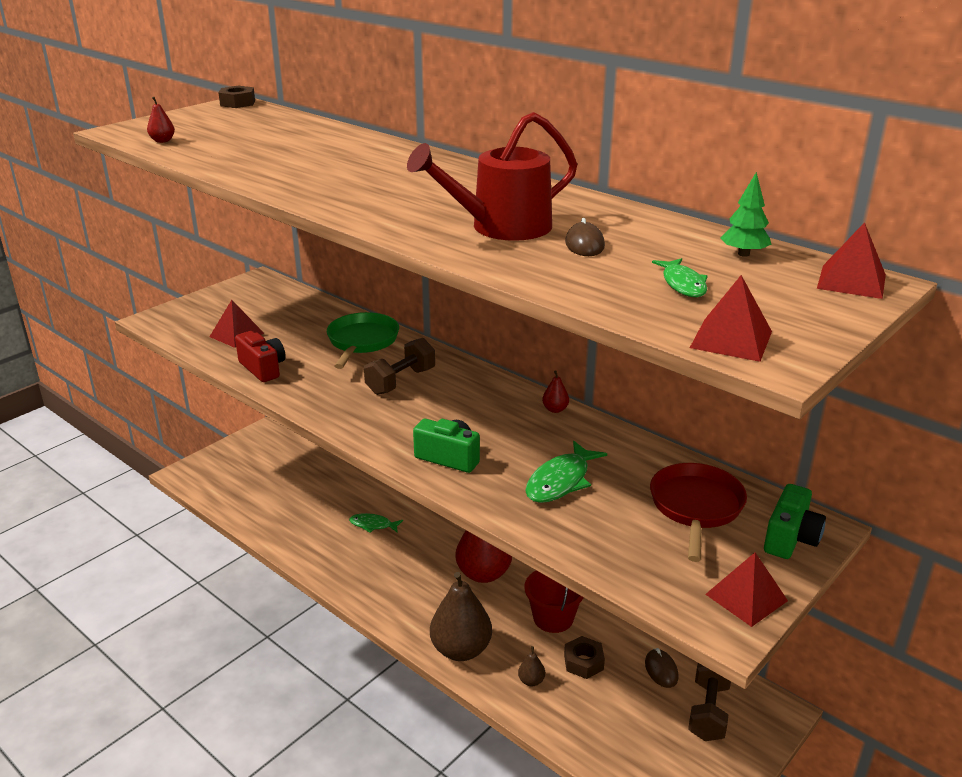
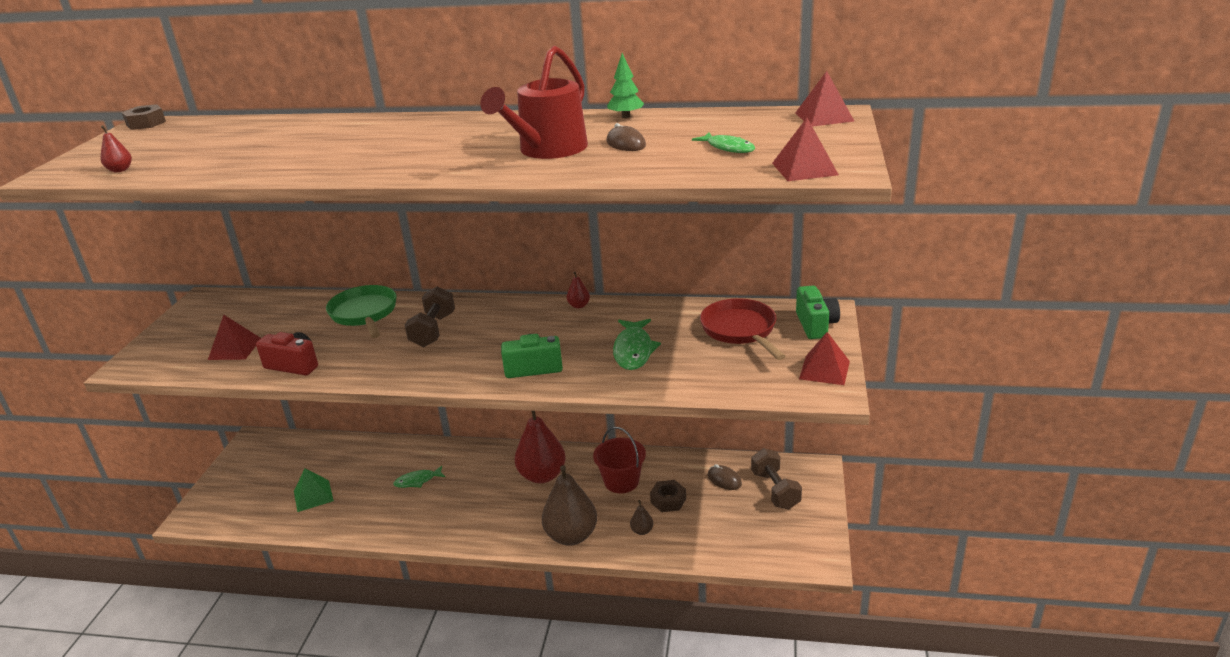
camera: 30 degrees left, 0 degrees up
green tree [720,172,771,257] -> green tree moved to [607,53,644,118]
none -> green pyramid [294,468,334,512]

